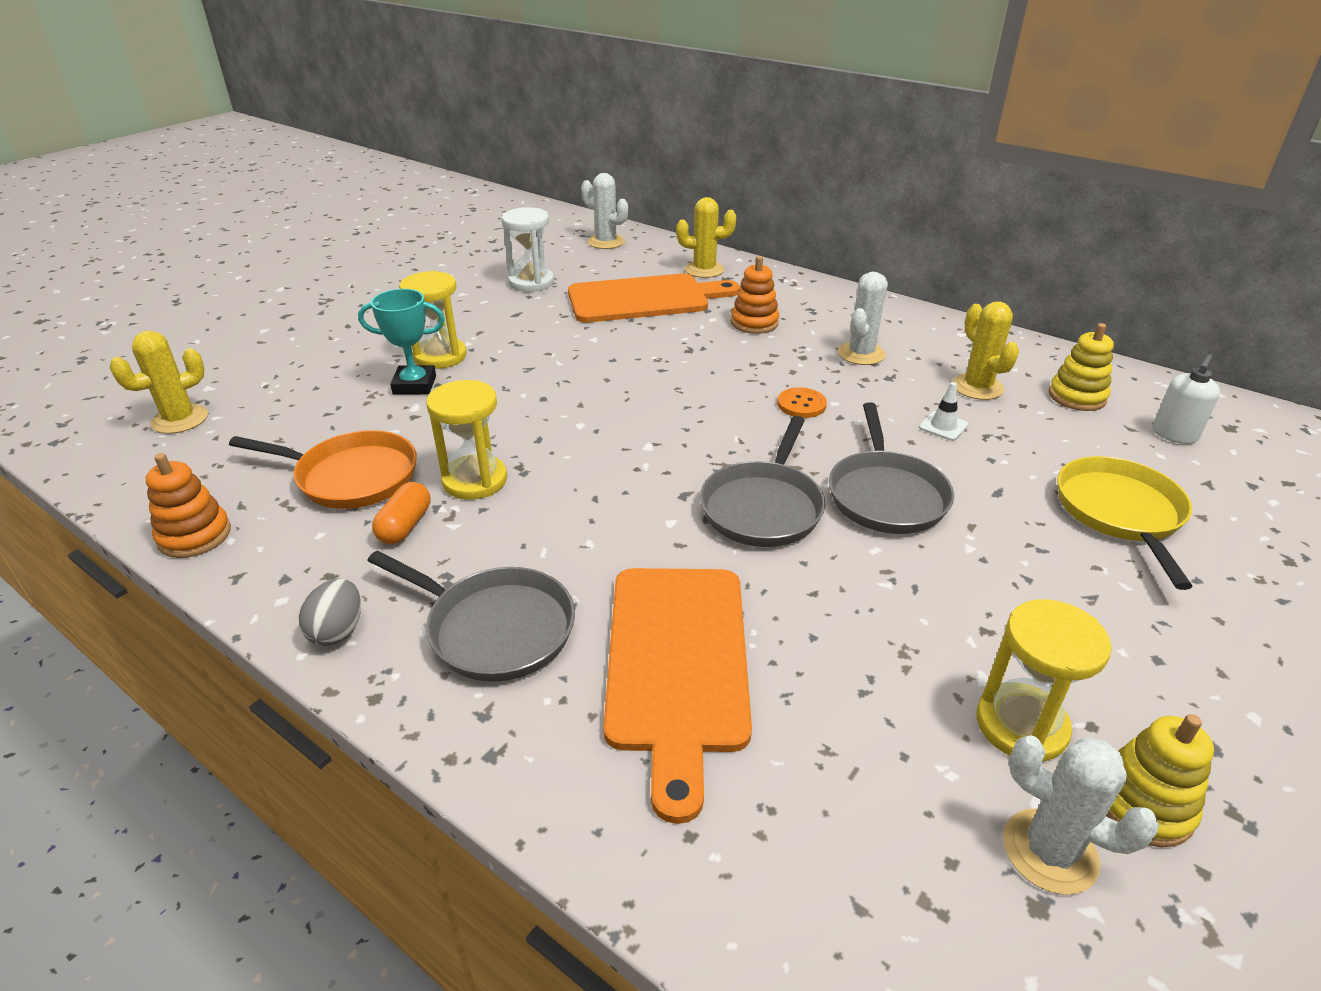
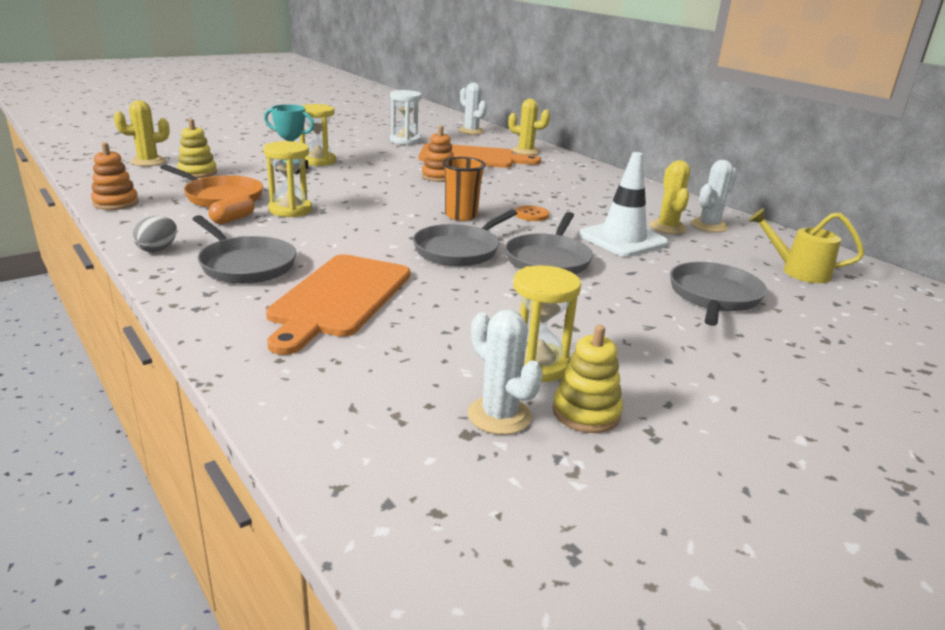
camera: 15 degrees right, 10 degrees down
orange stacking toy [731,256,779,334] -> orange stacking toy moved to [422,125,454,182]
white cactus [838,272,888,365] -> white cactus moved to [691,160,737,232]
white traffic cone [919,382,968,441] -> white traffic cone [579,152,669,257], size x2.40
yellow stacking toy [1049,323,1114,411] -> yellow stacking toy moved to [177,119,217,178]
yellow pan [1057,456,1192,590] -> grey pan [670,262,767,326]
white soap dispenser [1153,354,1220,444] -> yellow watering can [748,208,864,283]
none -> orange cup [442,157,486,221]

